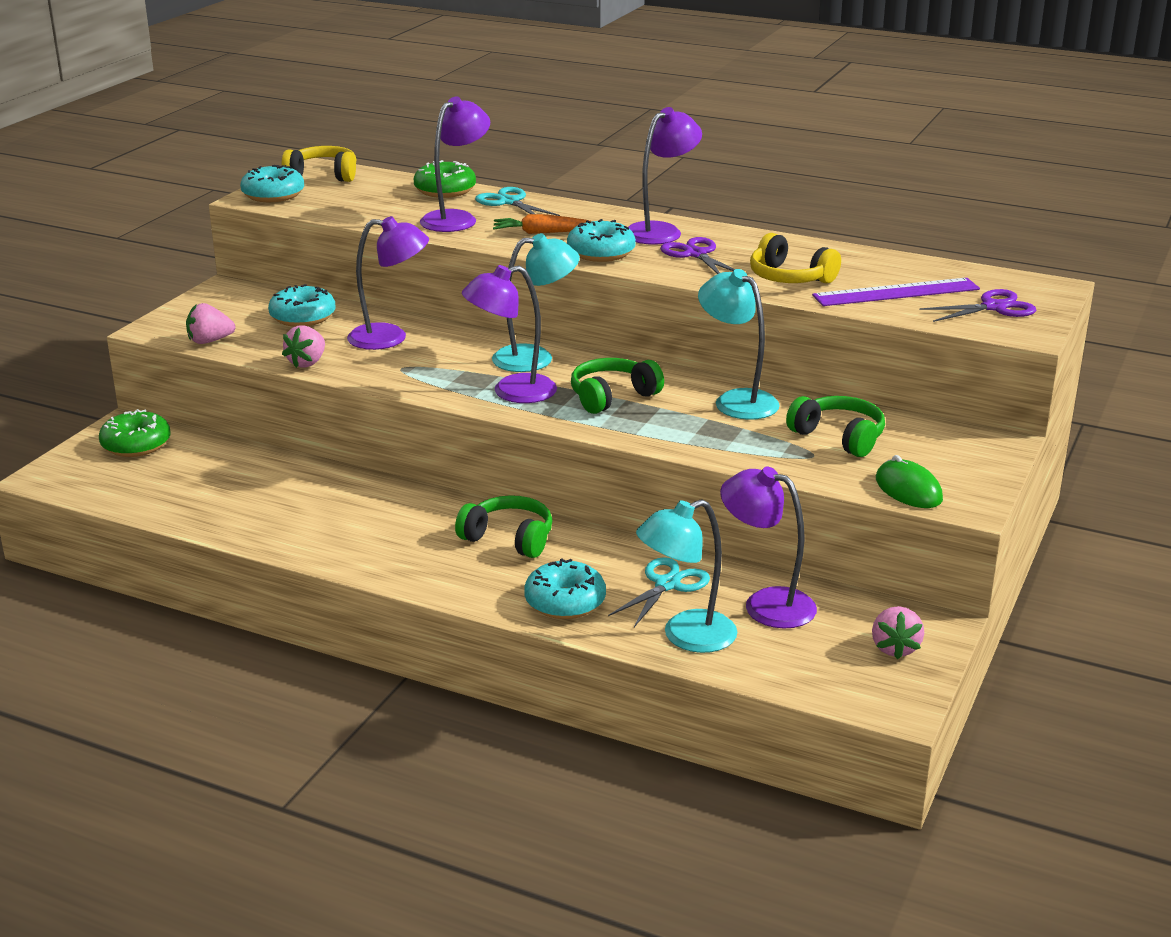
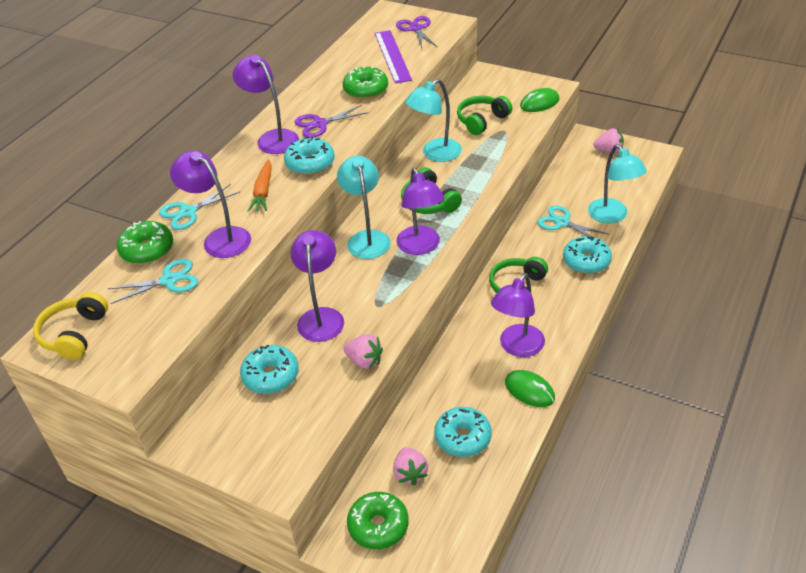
camera: 85 degrees left, 15 degrees up
pink strawberry [186,303,235,344] -> pink strawberry moved to [393,447,428,485]
turquoise donut [240,165,304,202] -> turquoise donut moved to [434,407,492,457]
purple lamp [720,467,817,629] -> purple lamp moved to [491,273,545,357]
yellow headphones [750,233,841,283] -> green donut [343,66,388,99]
none -> turquoise scissors [108,259,198,304]
none -> green mouse [505,370,555,407]

